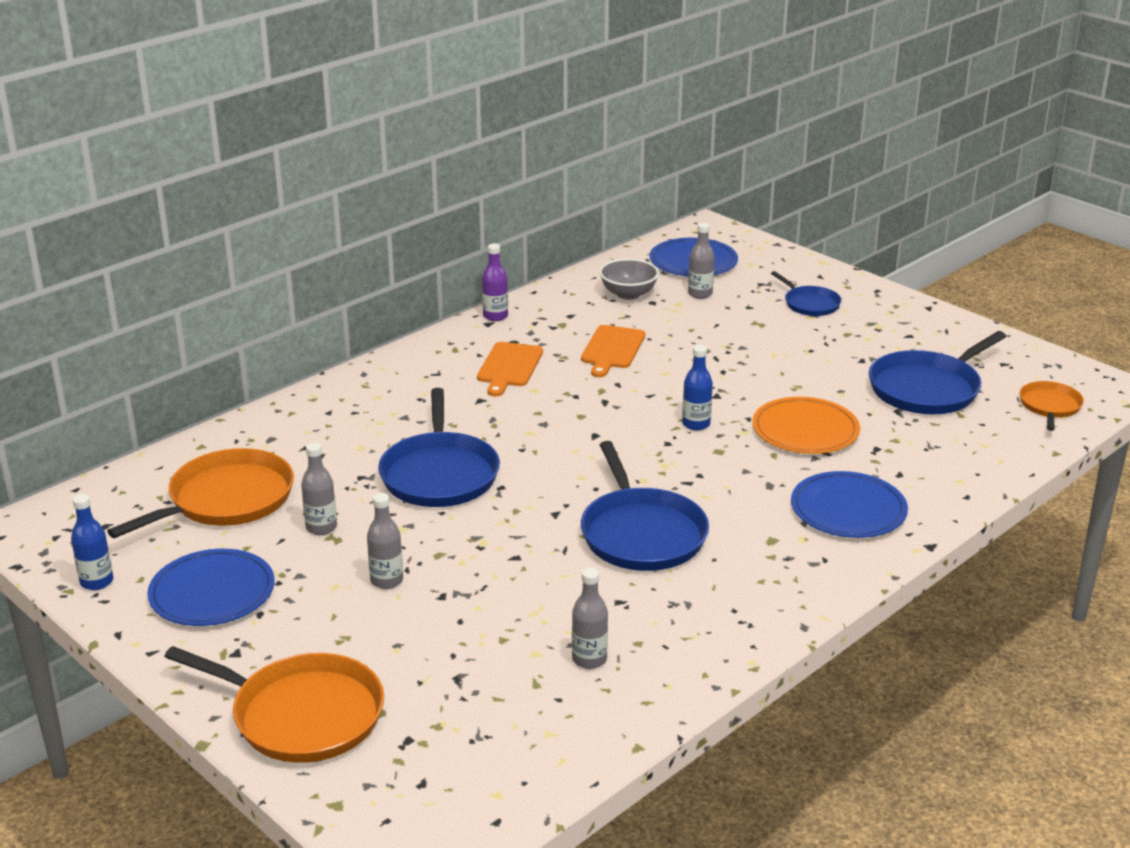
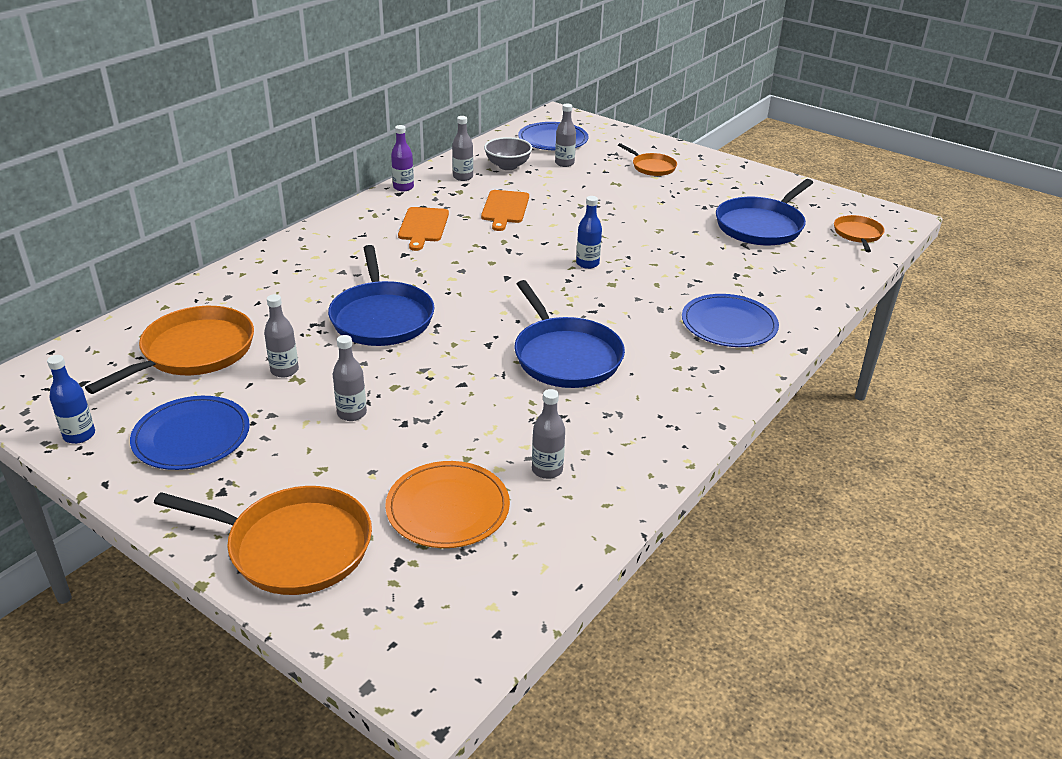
camera: 10 degrees left, 5 degrees up
orange plate [752,397,860,454] -> orange plate moved to [385,461,510,548]
blue pan [771,271,841,316] -> orange pan [618,143,677,176]
none -> grey bottle [452,116,473,181]

